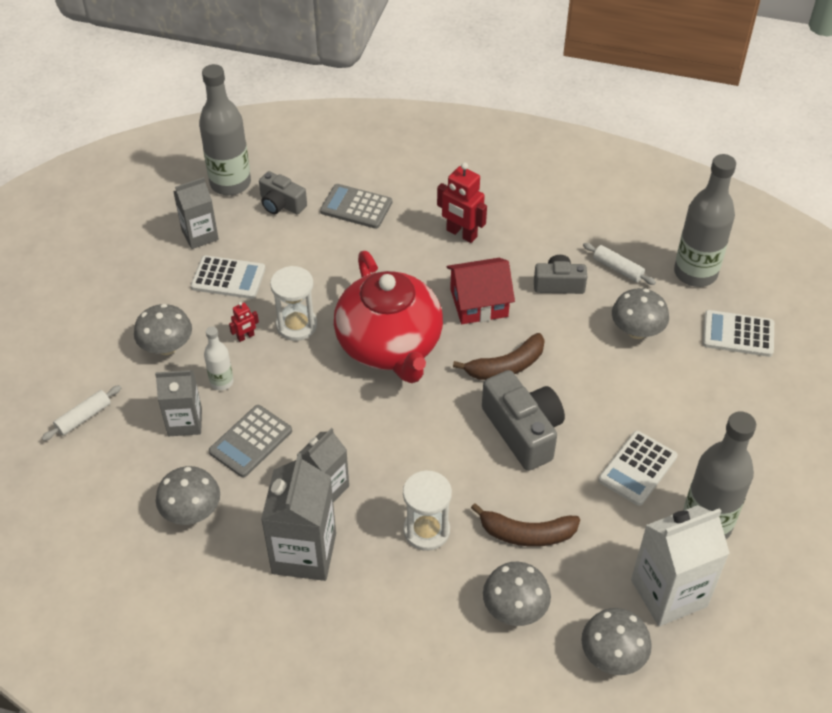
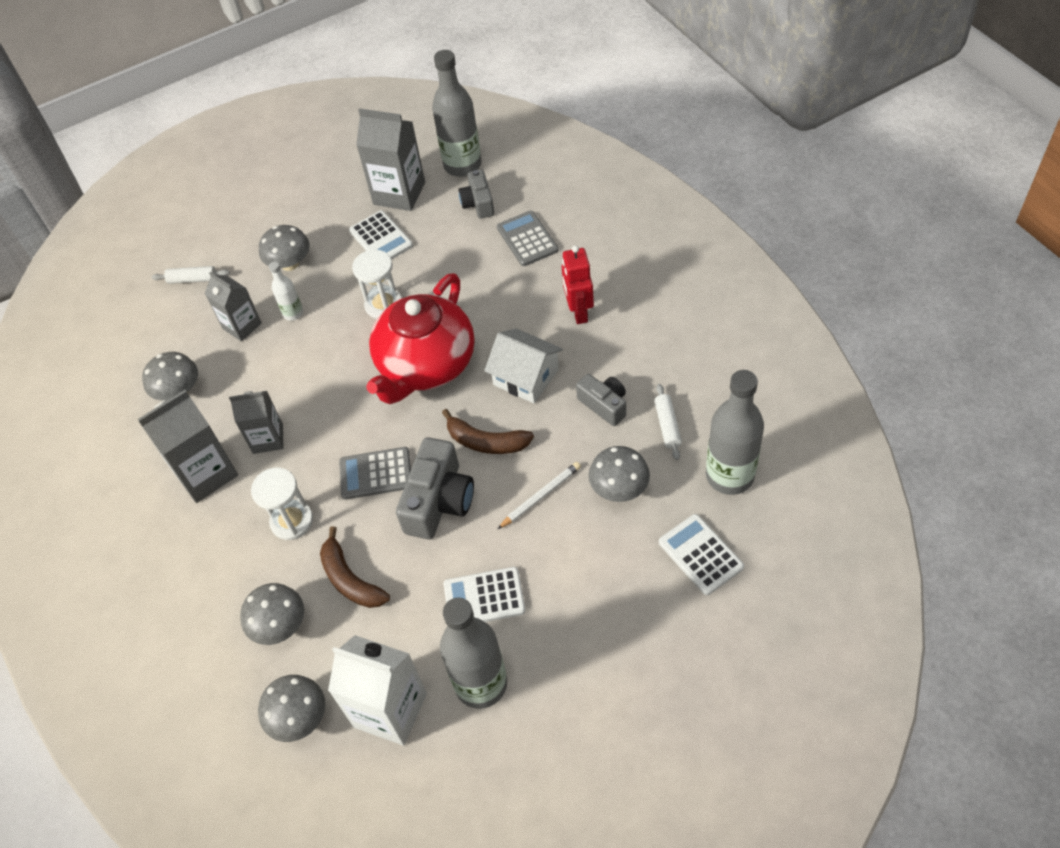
camera: 50 degrees right, 5 degrees up
grey carton [173,177,219,249] -> grey carton [356,108,425,211], size x1.56
grey calculator [209,405,292,477] -> grey calculator moved to [339,447,411,499]
red robot [229,302,259,342] -> none
red house [447,258,515,324] -> white house [484,328,563,403]
none -> white pencil [498,462,581,529]

